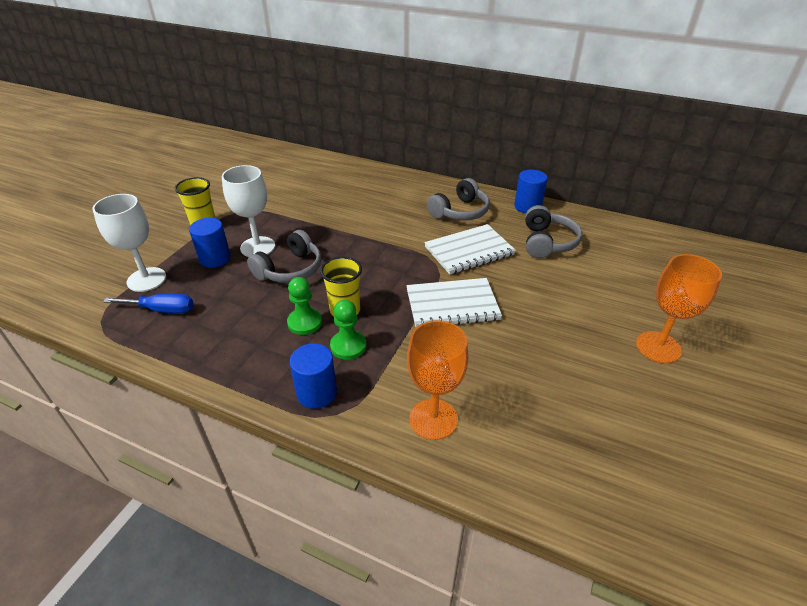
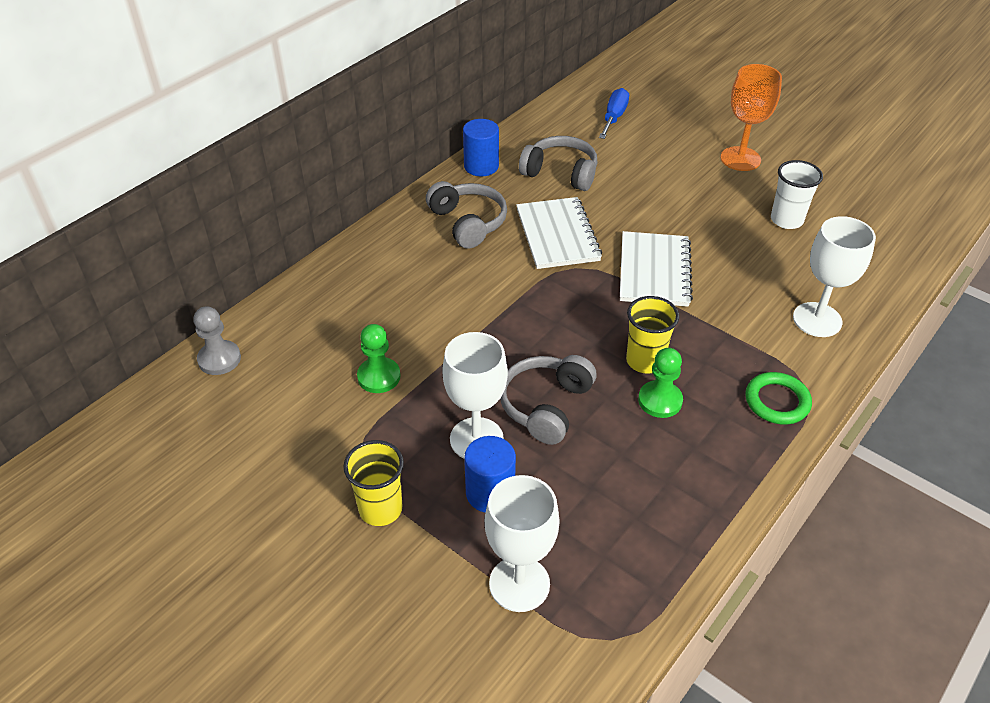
camera: 75 degrees left, 5 degrees up
blue screwdriver [103,293,193,313] -> blue screwdriver moved to [599,88,629,139]
grey headphones [247,230,322,283] -> grey headphones turned 120 degrees counterclockwise [500,355,597,445]
blue cylinder [290,343,337,409] -> green ring [746,372,812,425]
green pawn [330,300,366,360] -> green pawn moved to [357,324,401,393]
orange goblet [407,320,469,440] -> white goblet [793,216,876,337]
none -> grey pawn [193,306,241,375]
none -> white cup [771,160,823,229]

